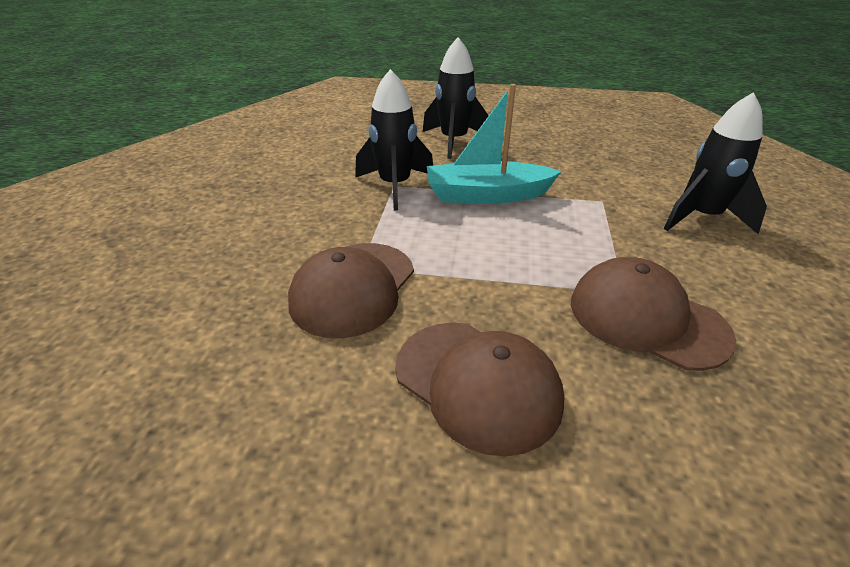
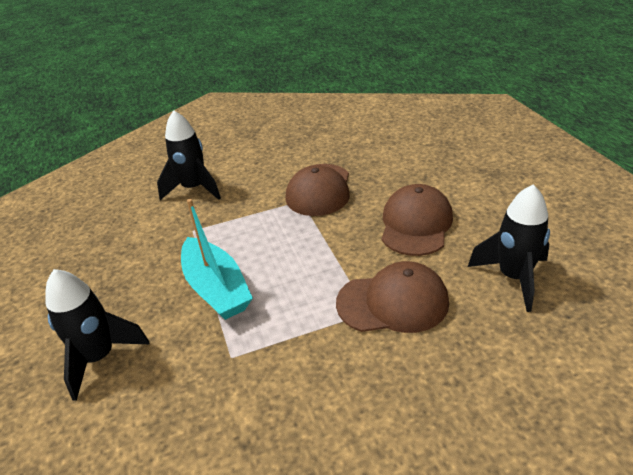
camera: 115 degrees left, 0 degrees up
black rocket [355,69,433,210] -> black rocket moved to [468,184,550,312]

